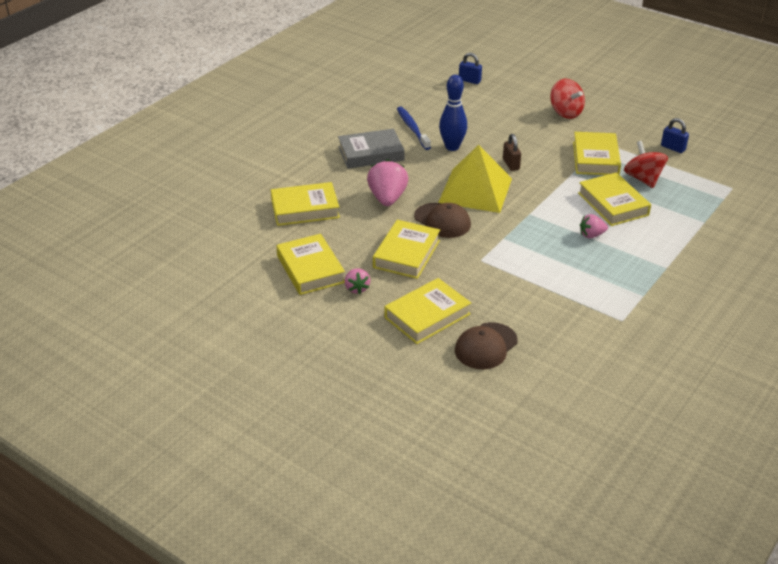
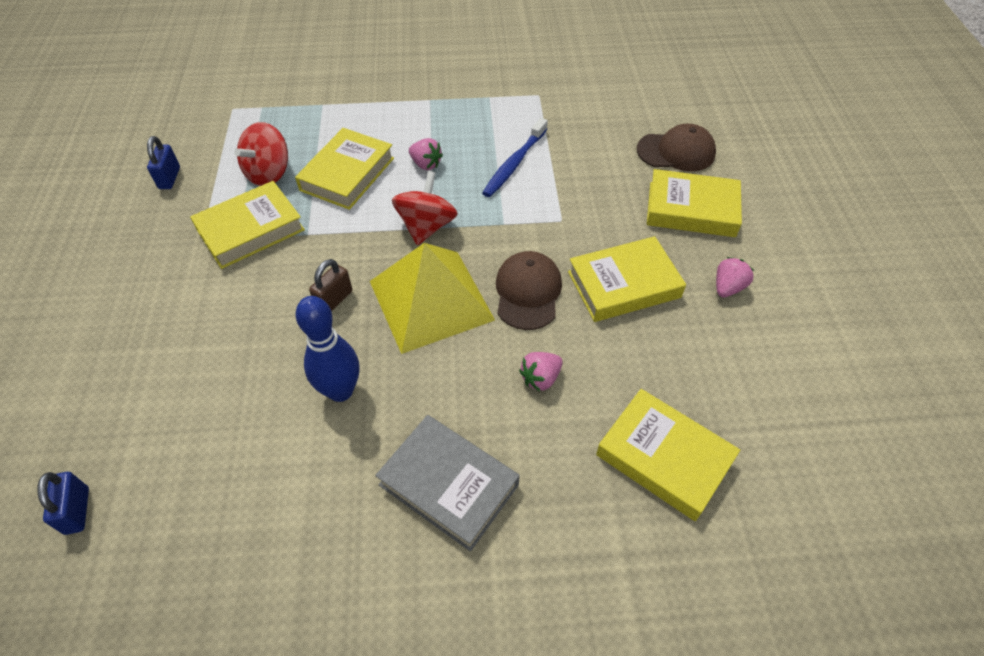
camera: 130 degrees left, 15 degrees up
yellow book [276,234,345,295] -> none
pink strawberry [367,159,408,206] -> pink strawberry [519,352,563,391], size x0.56
blue toothbrush [397,107,431,150] -> blue toothbrush moved to [482,118,548,197]
red spinning top [550,79,585,119] -> red spinning top moved to [392,171,458,245]

